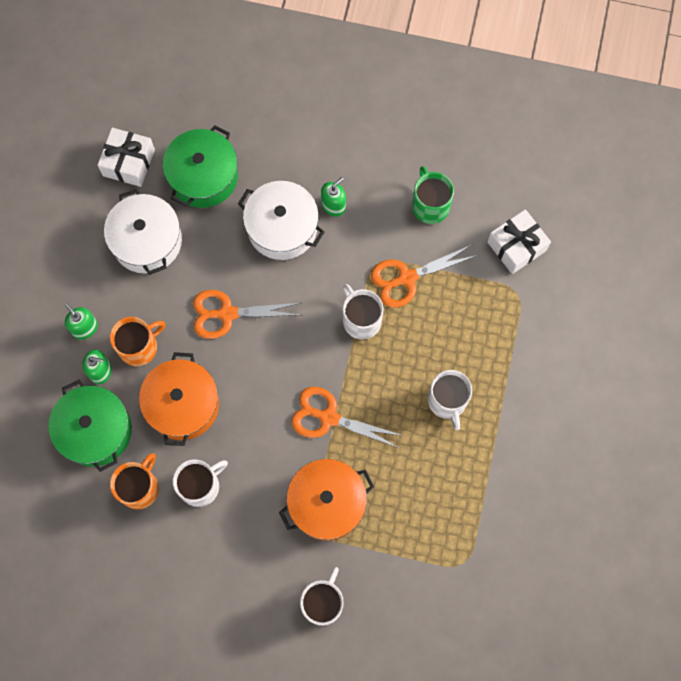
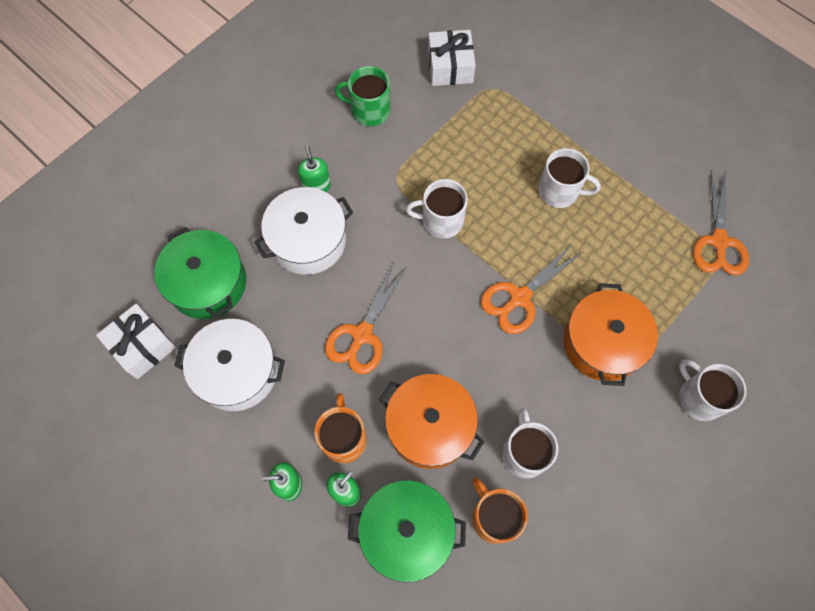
camera: 60 degrees left, 5 degrees down
orange scissors [371,245,478,308] -> orange scissors moved to [693,170,749,276]

